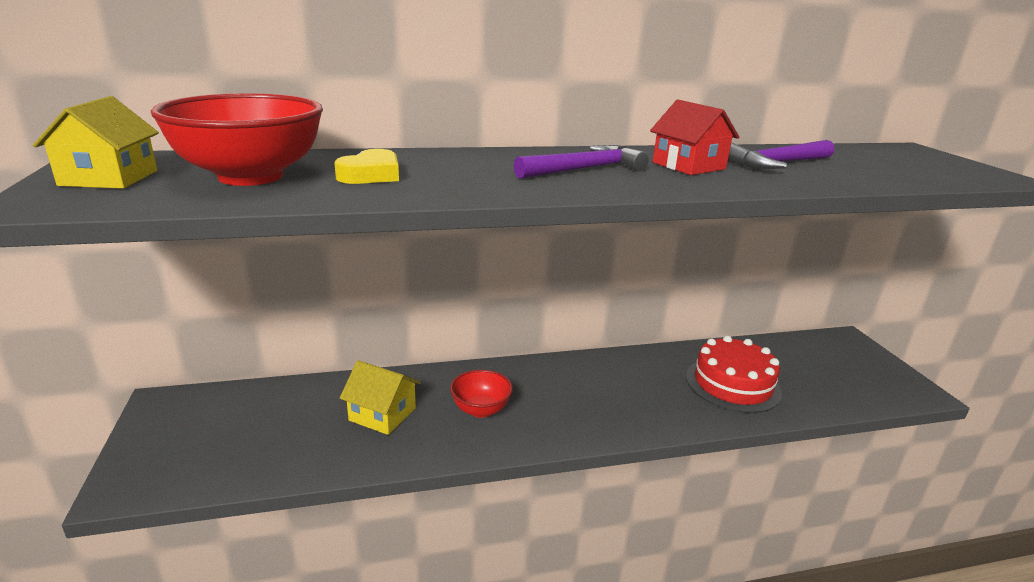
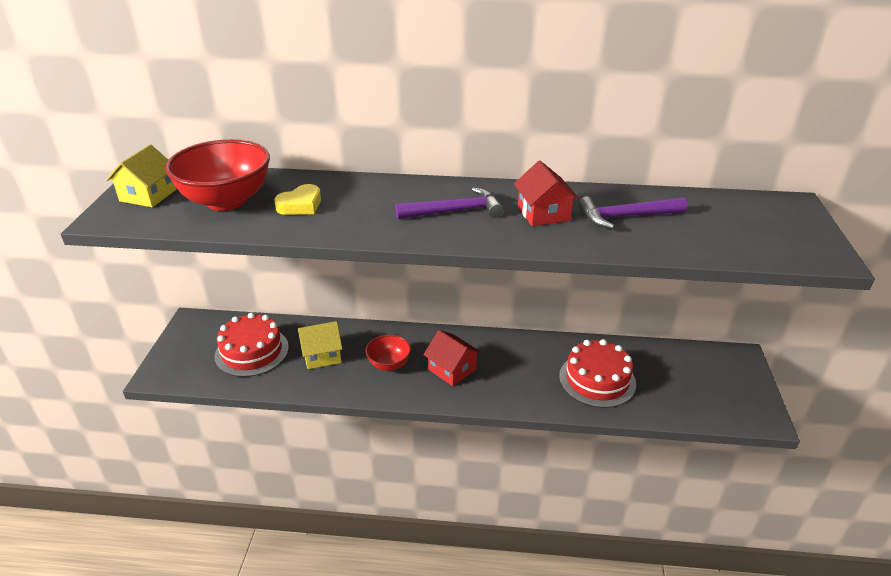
camera: 20 degrees right, 10 degrees up
yellow house [340,360,421,435] -> yellow house turned 60 degrees counterclockwise [298,321,342,369]
none -> red cake [215,313,289,377]
none -> red house [423,330,482,386]

